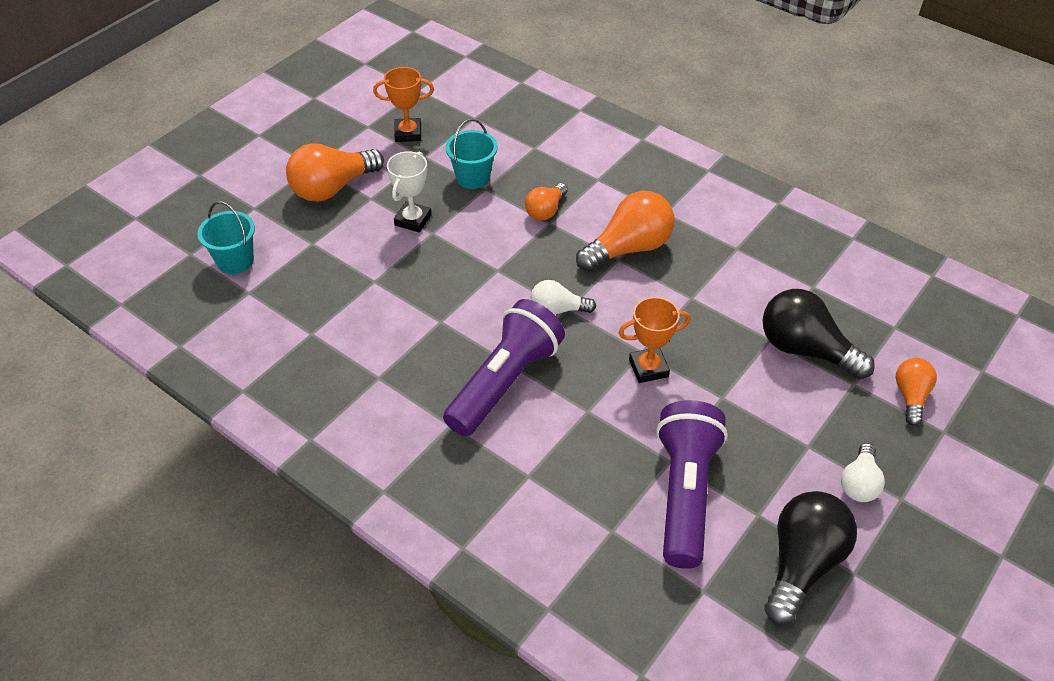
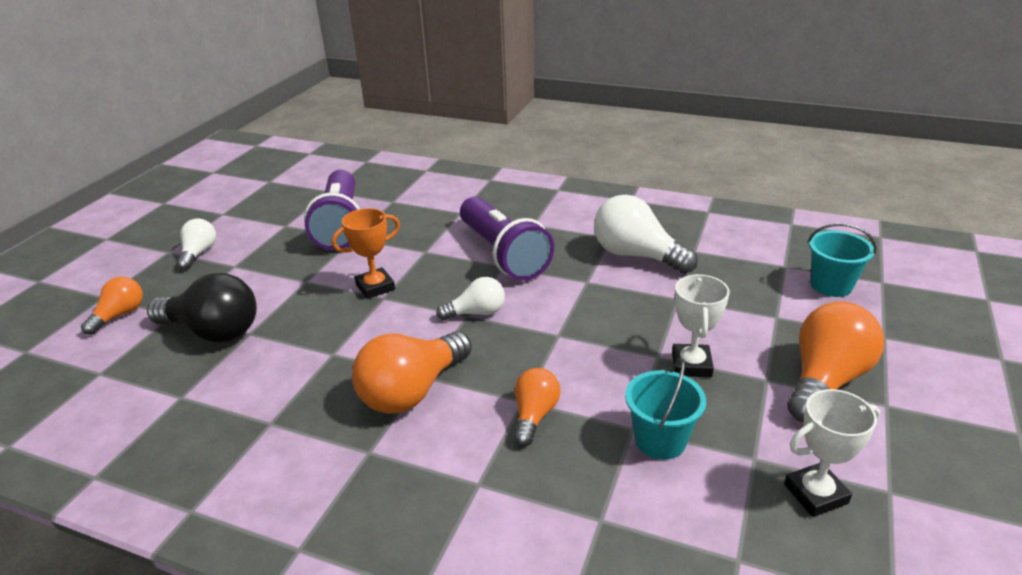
camera: 165 degrees right, 15 degrees down
orange trophy [373,67,434,142] -> white trophy [784,389,880,517]
purple flashlight [443,299,565,437] -> purple flashlight turned 45 degrees counterclockwise [460,196,554,281]
black light bulb [764,491,857,625] -> none
orange light bulb [896,358,937,426] -> orange light bulb turned 150 degrees counterclockwise [81,277,143,335]
none -> white light bulb [594,194,698,274]

